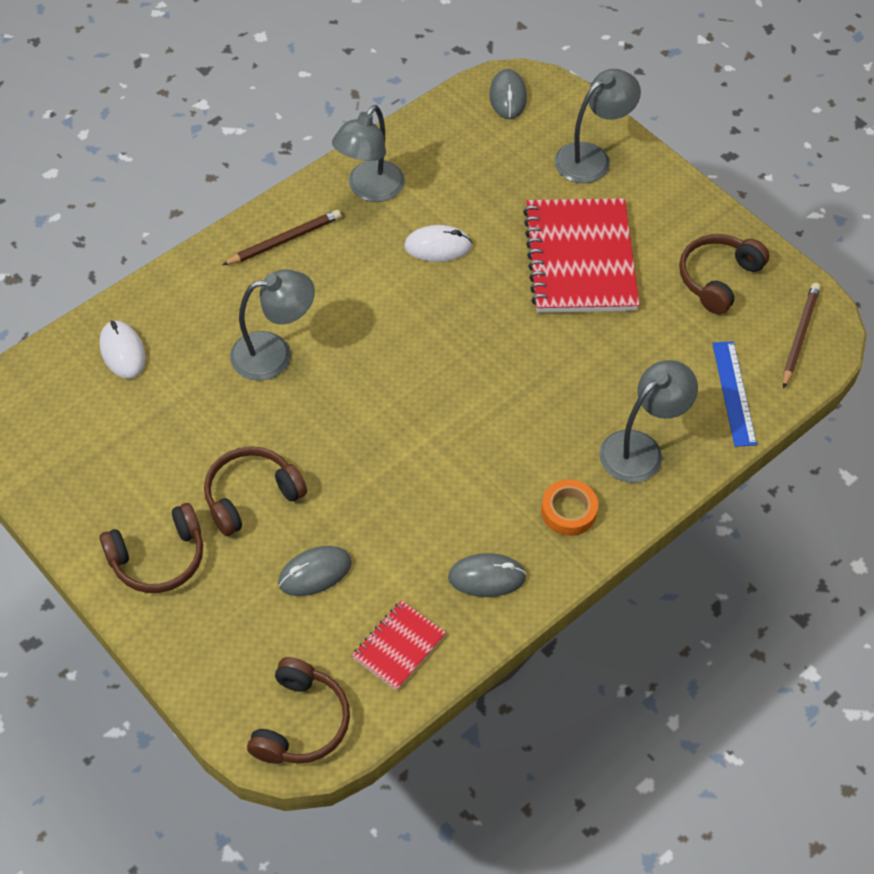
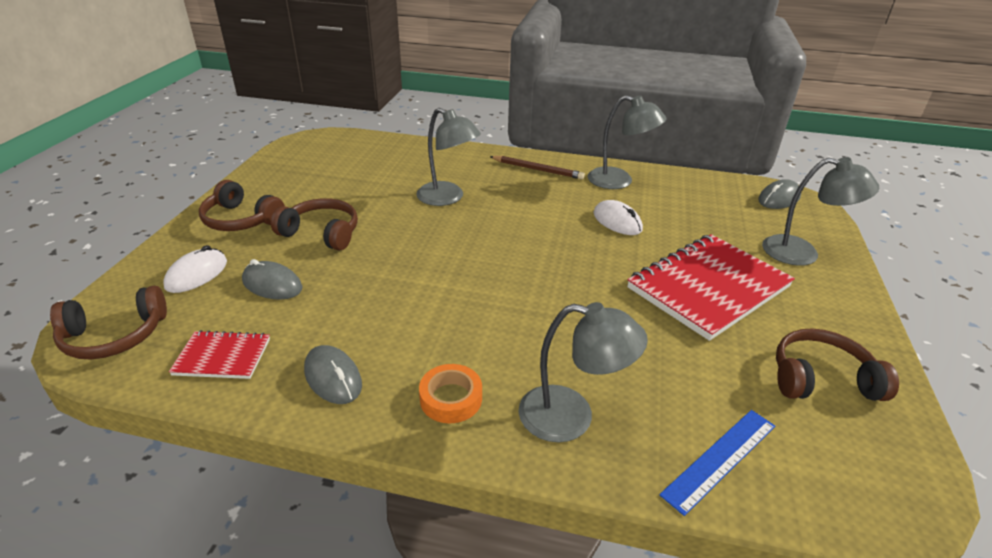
camera: 55 degrees right, 20 degrees down
white mouse [99,321,146,379] -> white mouse moved to [163,245,227,293]
grey lamp [332,105,405,202] -> grey lamp turned 150 degrees counterclockwise [588,95,667,189]
brown pencil [783,283,821,389] -> none

